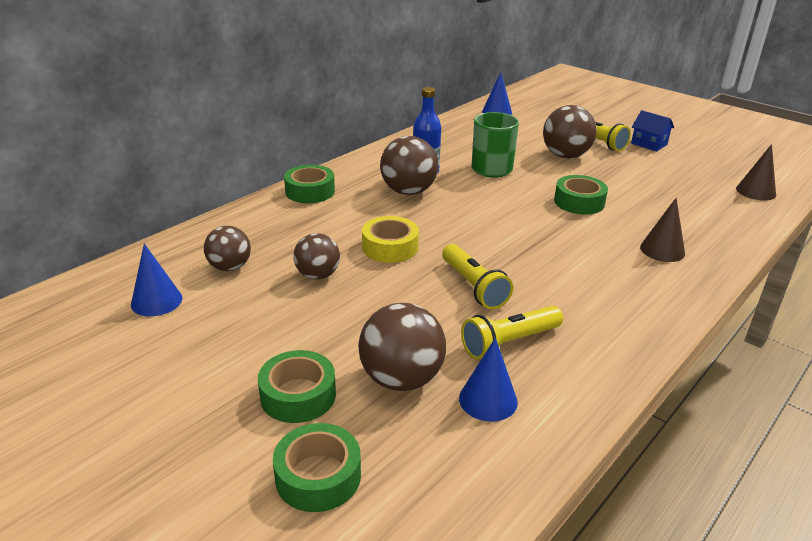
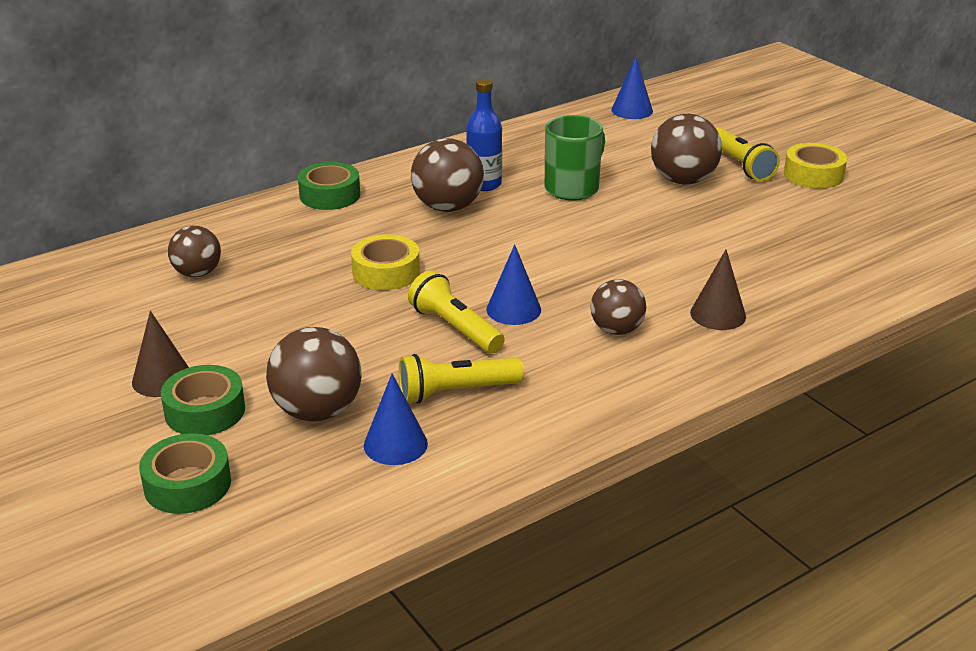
camera: 15 degrees right, 0 degrees up
blue cone [131,244,182,316] -> blue cone moved to [486,244,541,325]
brown ball [293,233,340,280] -> brown ball moved to [590,279,646,335]
yellow flashlight [442,244,513,309] -> yellow flashlight turned 150 degrees clockwise [408,270,505,353]
green tape [554,175,608,215] -> none
blue house [631,110,674,151] -> yellow tape [784,143,847,189]
brown cone [736,144,776,201] -> brown cone moved to [132,311,189,397]

